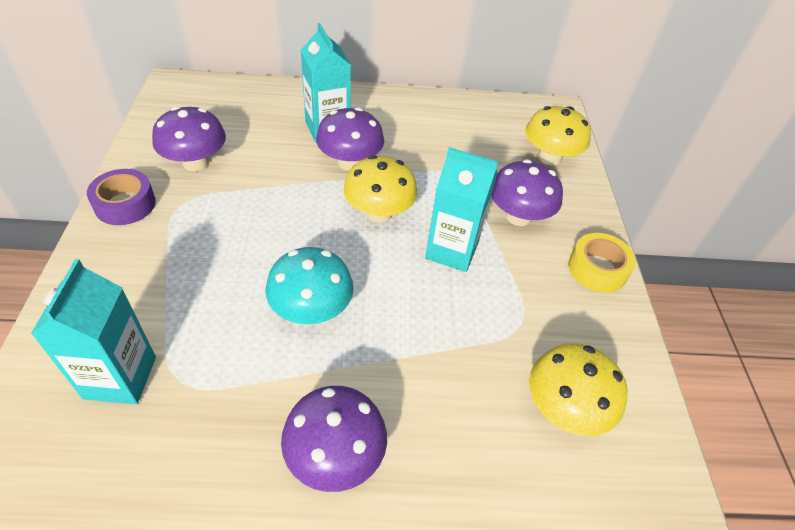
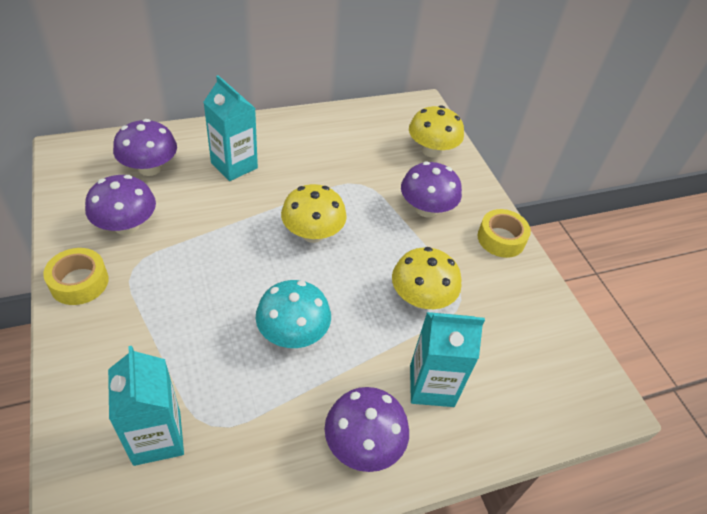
camera: 20 degrees left, 0 degrees up
purple tape [87,169,156,225] -> yellow tape [43,248,109,305]
purple mushroom [316,107,384,171] -> purple mushroom moved to [113,119,177,176]
turquoise carton [425,147,498,272] -> turquoise carton moved to [410,312,485,407]
yellow mushroom [529,343,628,436] -> yellow mushroom moved to [392,247,462,309]

